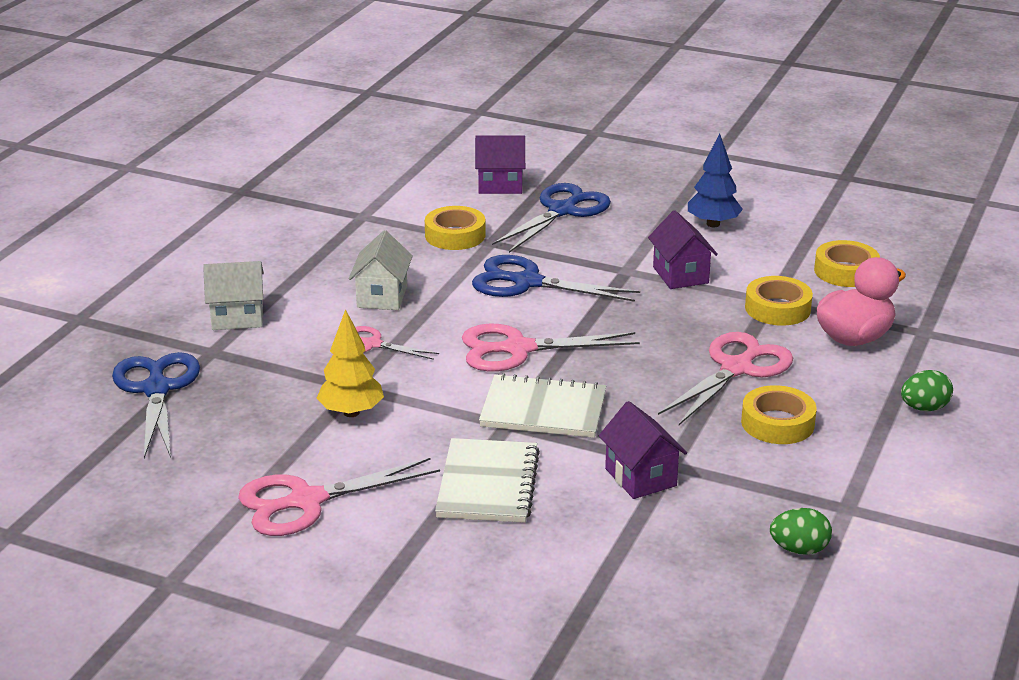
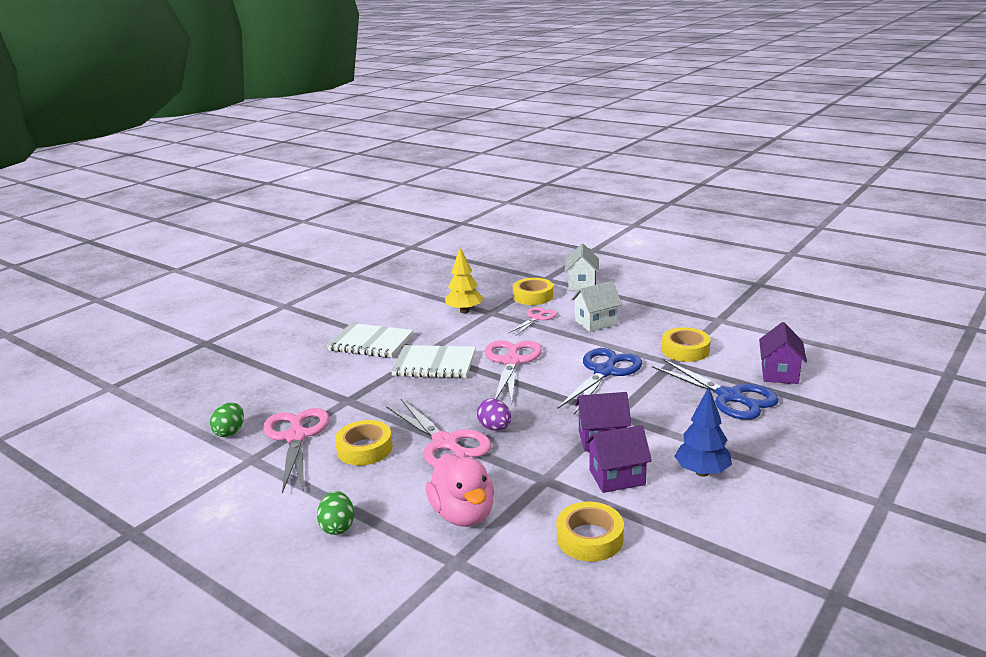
camera: 105 degrees right, 5 degrees down
blue scissors [112,352,200,458] -> none
pink scissors [238,458,440,536] -> pink scissors moved to [263,408,329,493]
white house [349,230,413,310] -> white house turned 45 degrees counterclockwise [571,281,622,332]
white notebook [479,373,606,438] -> white notebook turned 75 degrees clockwise [391,345,476,378]
purple house [599,401,687,499] -> purple house moved to [585,425,652,493]
yellow tape [745,276,813,326] -> yellow tape moved to [513,278,553,305]
none -> purple egg [477,398,511,431]

